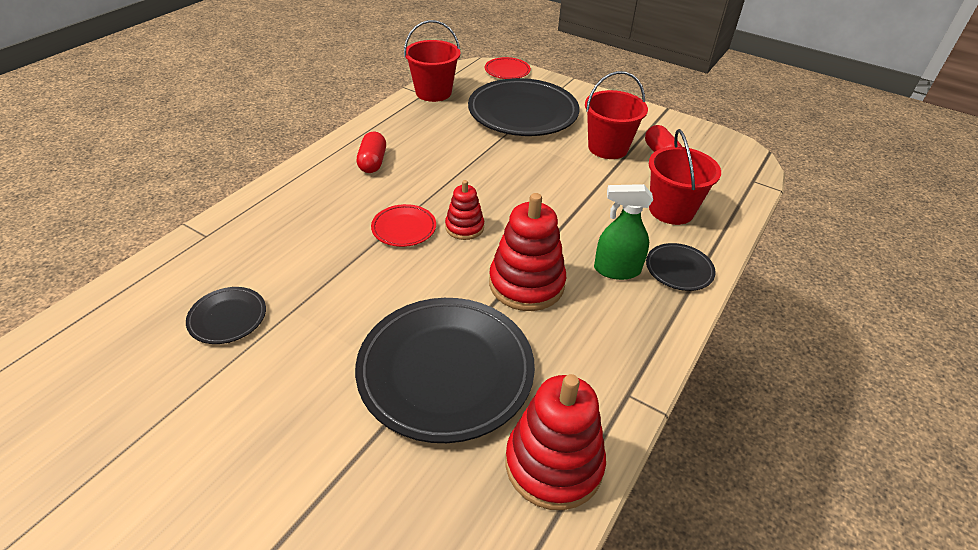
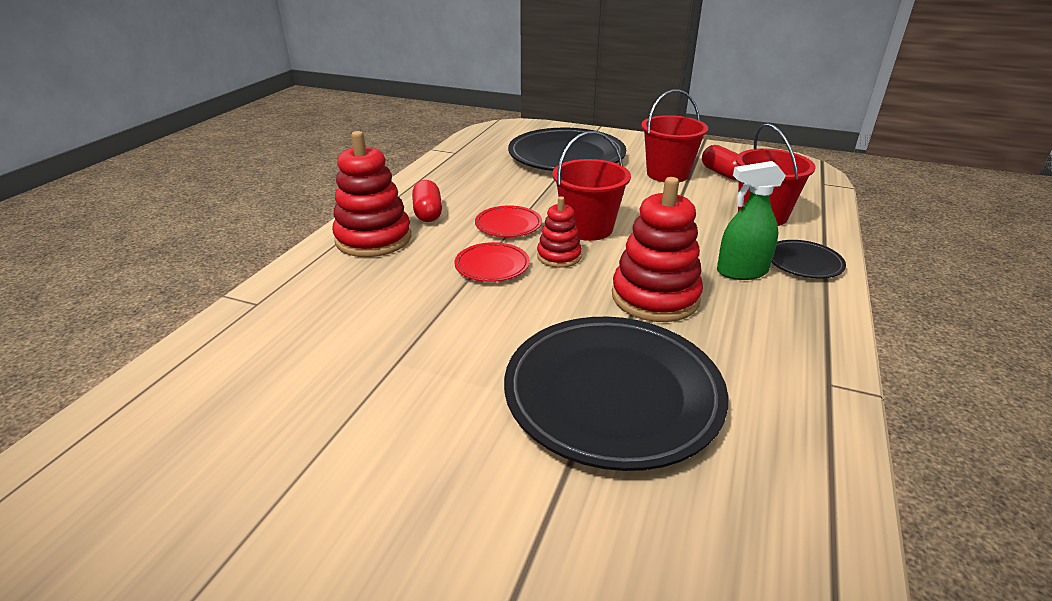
camera: 10 degrees left, 10 degrees down
black plate [186,287,266,344] -> none
red bucket [404,20,460,102] -> red bucket moved to [552,131,631,241]
red plate [485,57,531,79] -> red plate moved to [475,205,542,237]
red stacking toy [506,374,606,510] -> red stacking toy moved to [332,131,411,257]

